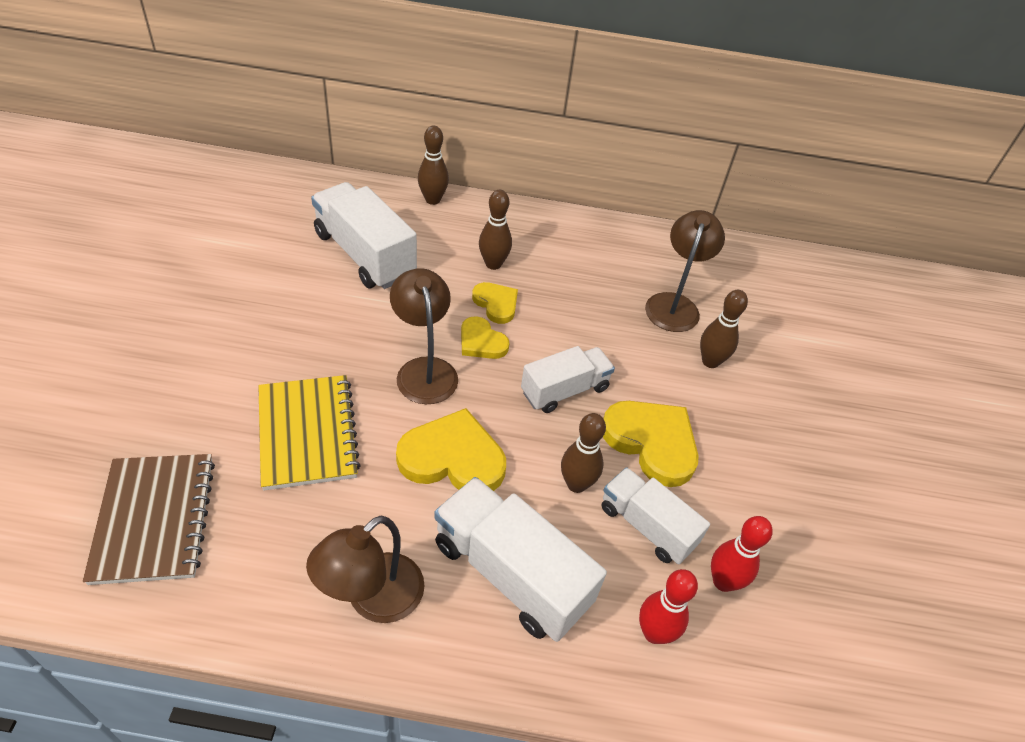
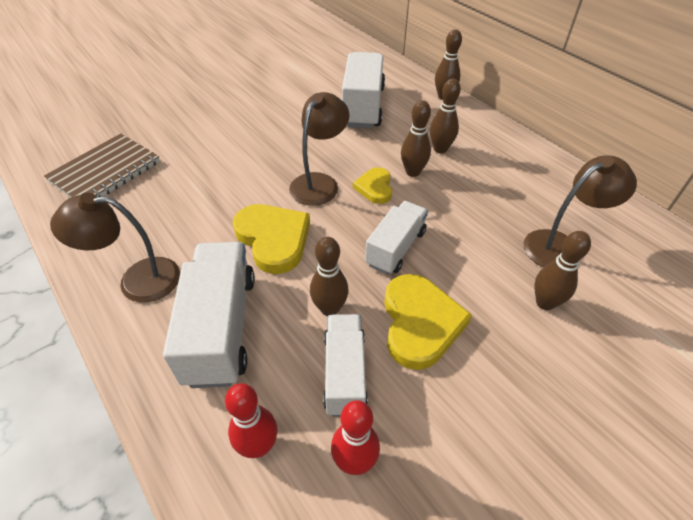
camera: 50 degrees right, 0 degrees up
yellow notebook [258,375,361,491] -> none
yellow heart [472,282,518,324] -> brown bowling pin [401,100,431,177]
white truck [521,346,615,413] -> white truck turned 75 degrees counterclockwise [365,201,428,275]

